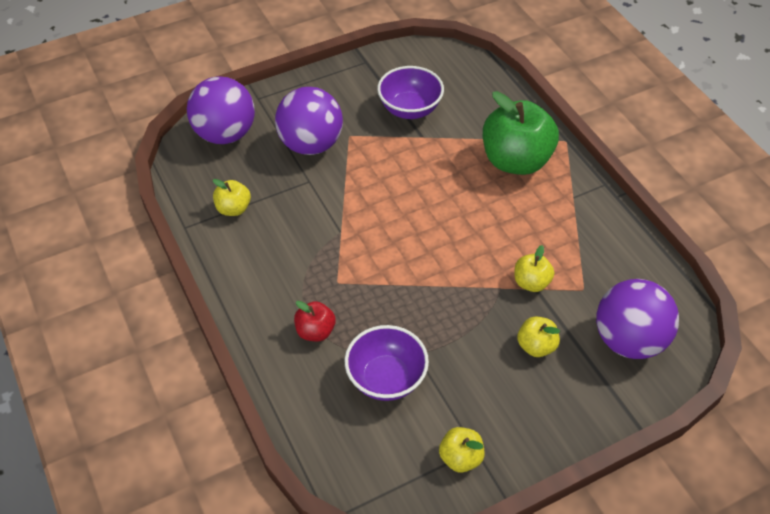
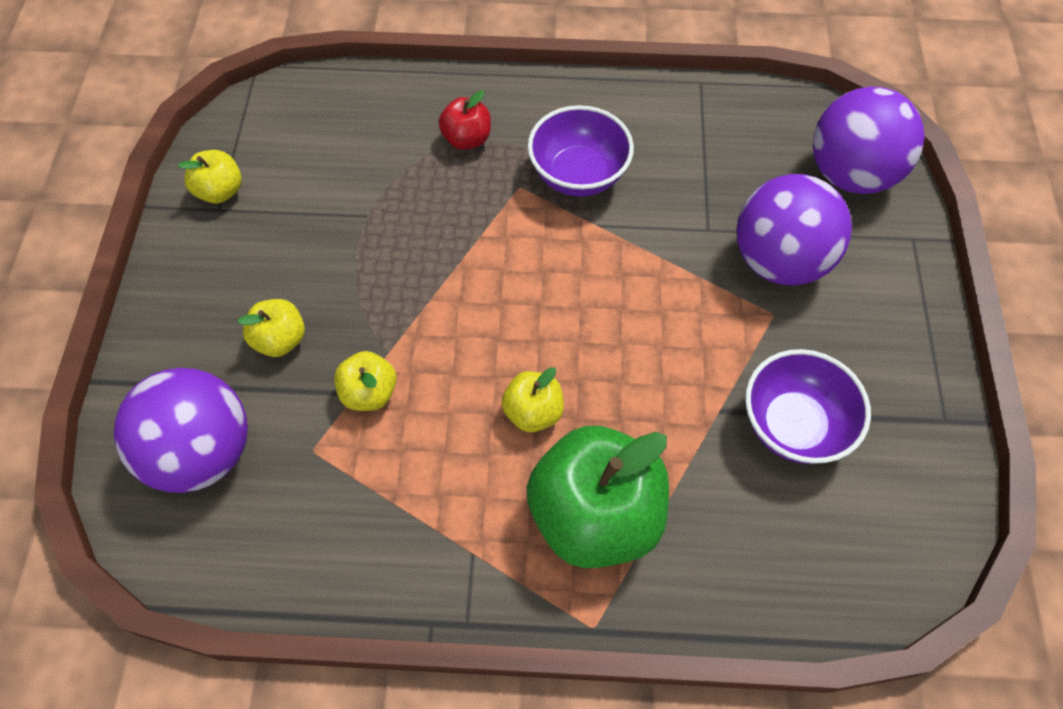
camera: 120 degrees right, 10 degrees up
yellow apple [213,179,251,216] -> yellow apple moved to [502,367,564,432]
purple bowl [345,325,429,401] -> purple bowl moved to [528,105,634,197]

